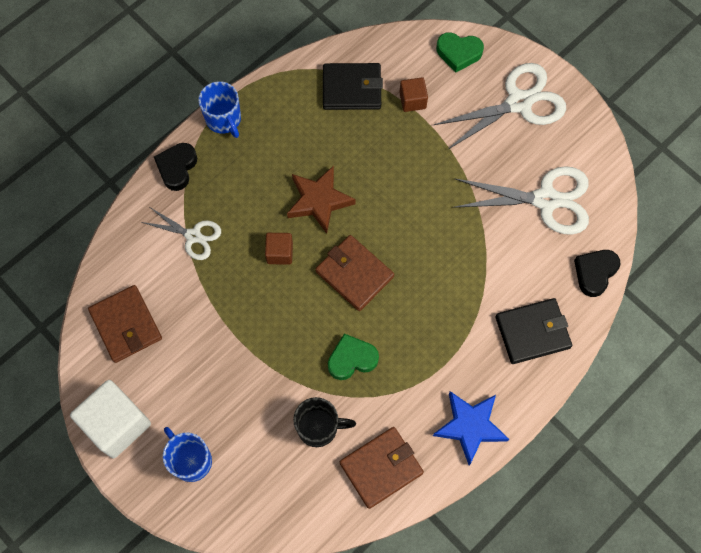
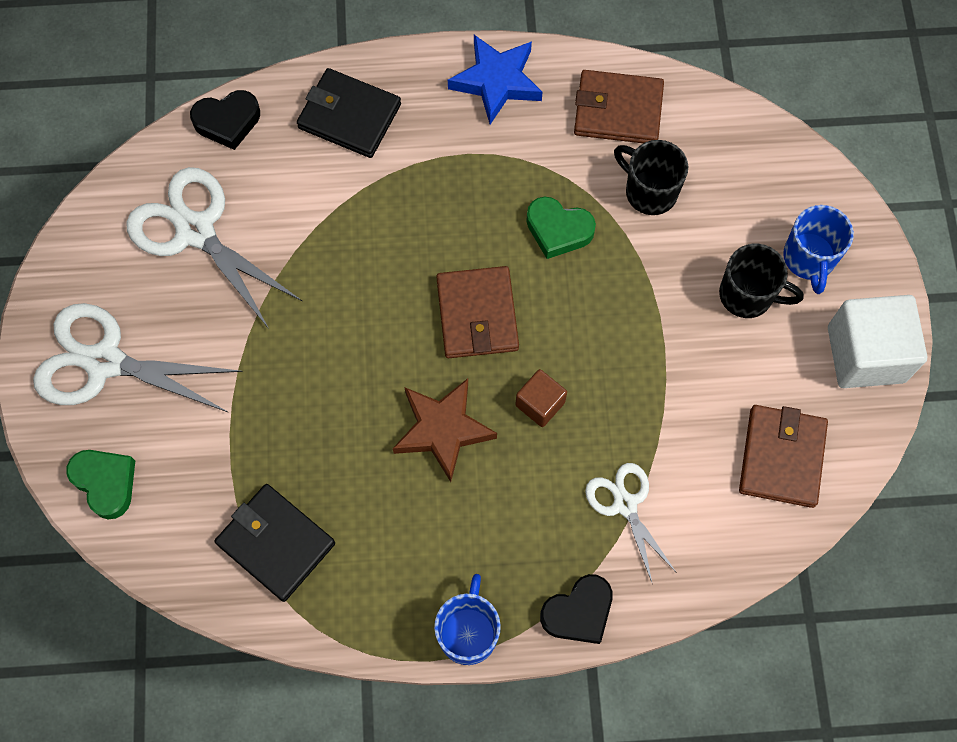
camera: 140 degrees left, 0 degrees up
brown cube [399,77,428,112] -> none
none -> black mug [719,244,804,318]

